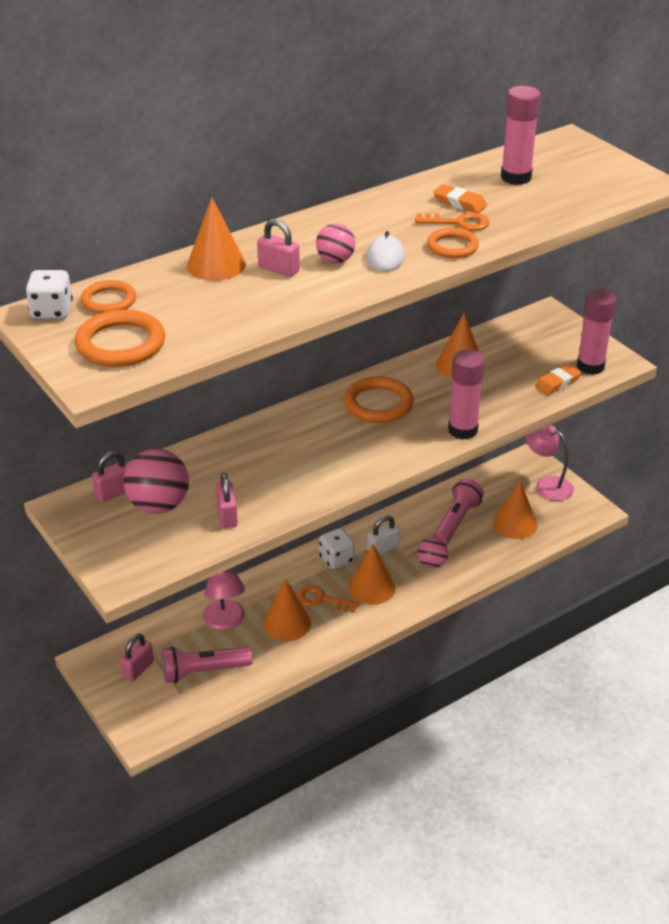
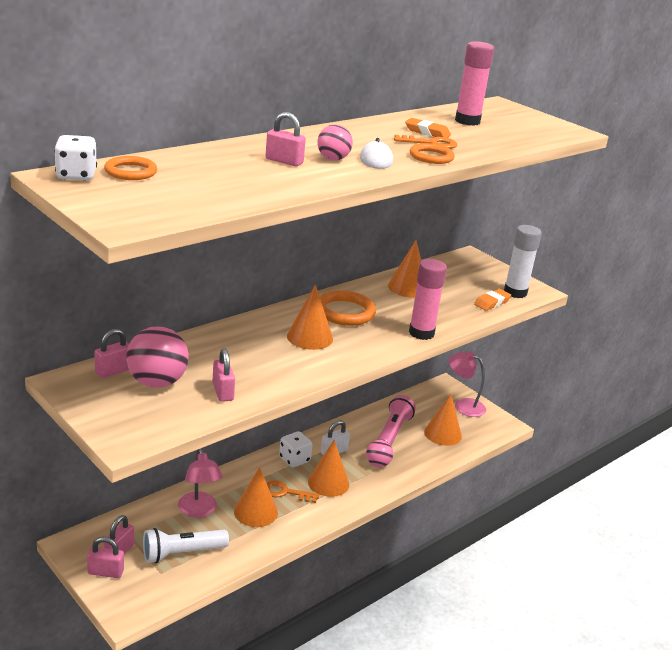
camera: 10 degrees left, 10 degrees down
orange ring [75,309,165,367] -> none
pink flashlight [162,647,253,683] -> white flashlight [143,528,229,563]
orange cone [187,197,246,281] -> orange cone moved to [287,284,333,350]
pink glue stick [577,289,616,375] -> white glue stick [504,225,542,298]
none -> pink padlock [87,537,124,578]

